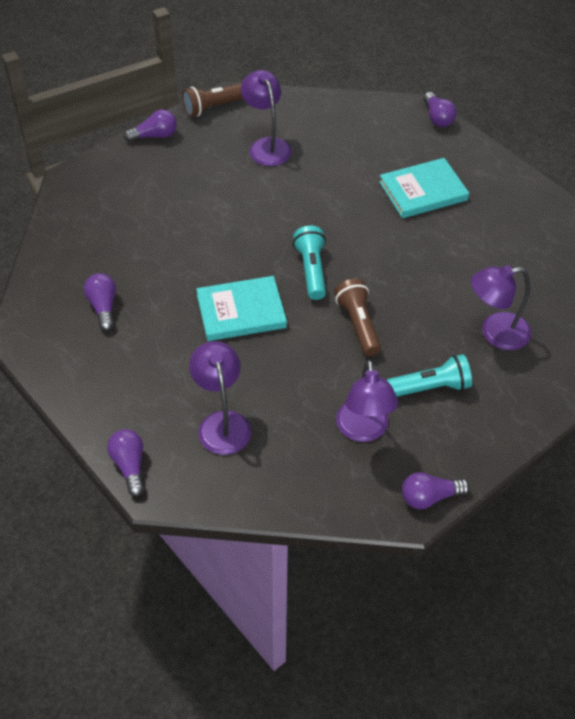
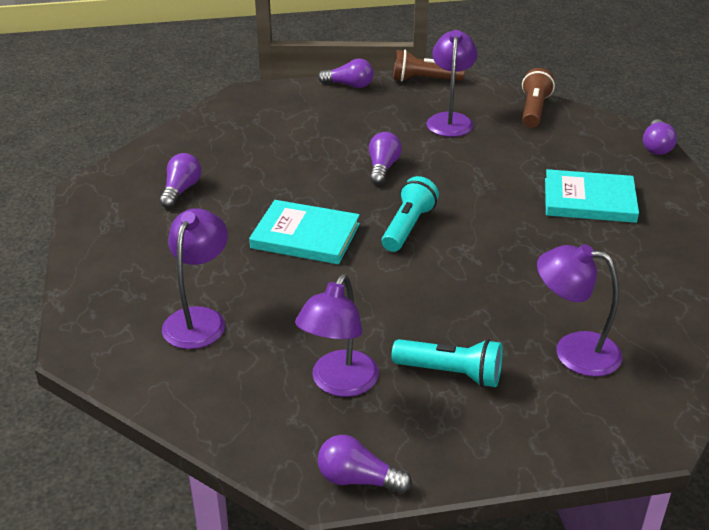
camera: 30 degrees right, 15 degrees down
purple light bulb [107,429,144,496] -> purple light bulb moved to [369,132,402,185]
brown flashlight [334,279,381,356] -> brown flashlight moved to [522,68,555,128]

